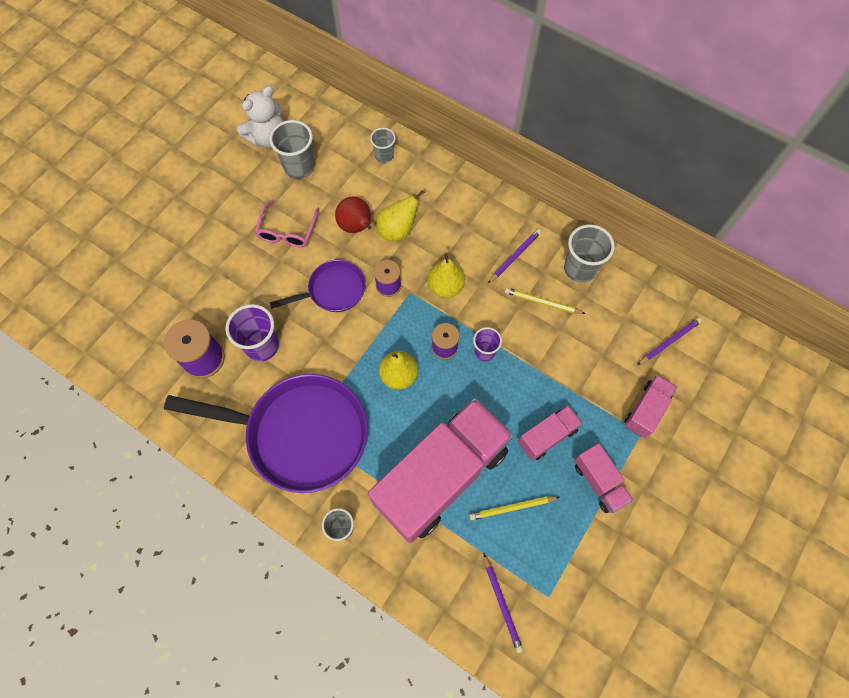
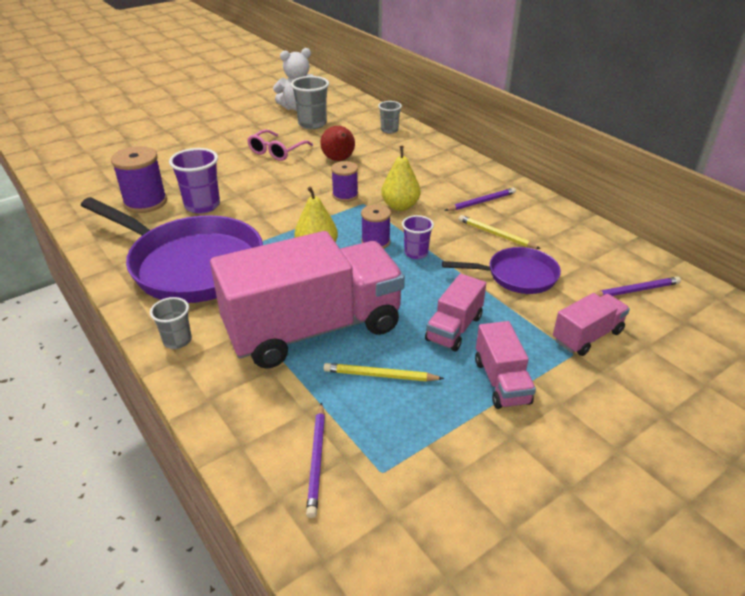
camera: 20 degrees right, 30 degrees down
purple pan [270,260,366,312] -> purple pan moved to [442,247,561,294]
yellow pear [377,190,425,241] -> none
pink truck [518,405,583,461] -> pink truck turned 135 degrees clockwise [425,274,486,351]
grey cup [564,224,615,283] -> none

